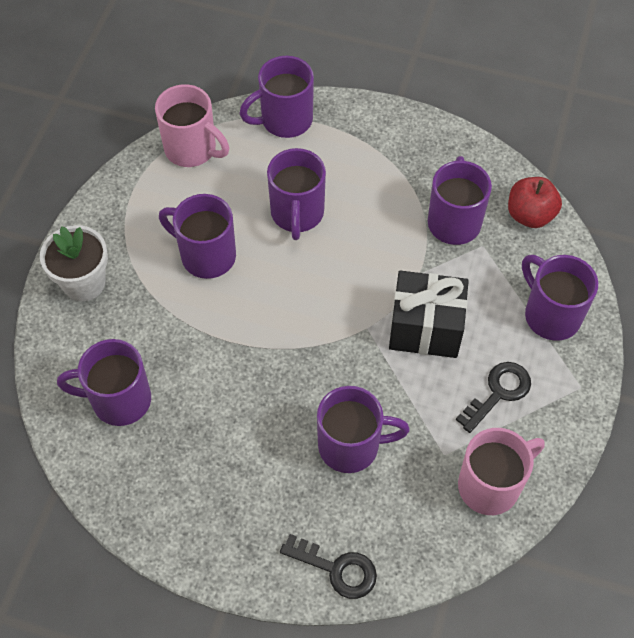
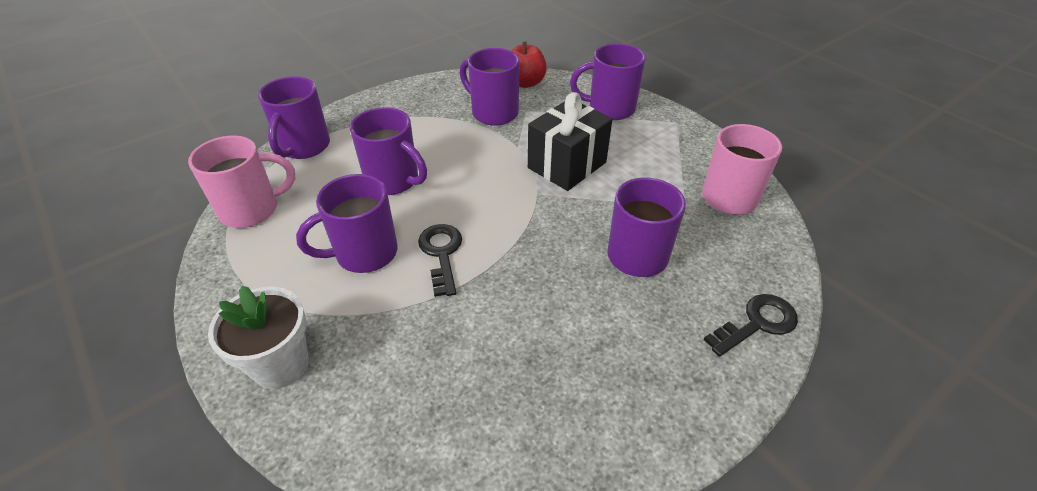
camera: 55 degrees left, 15 degrees down
purple mug [57,339,151,426] -> none
black key [456,362,531,433] -> black key moved to [418,224,462,297]

